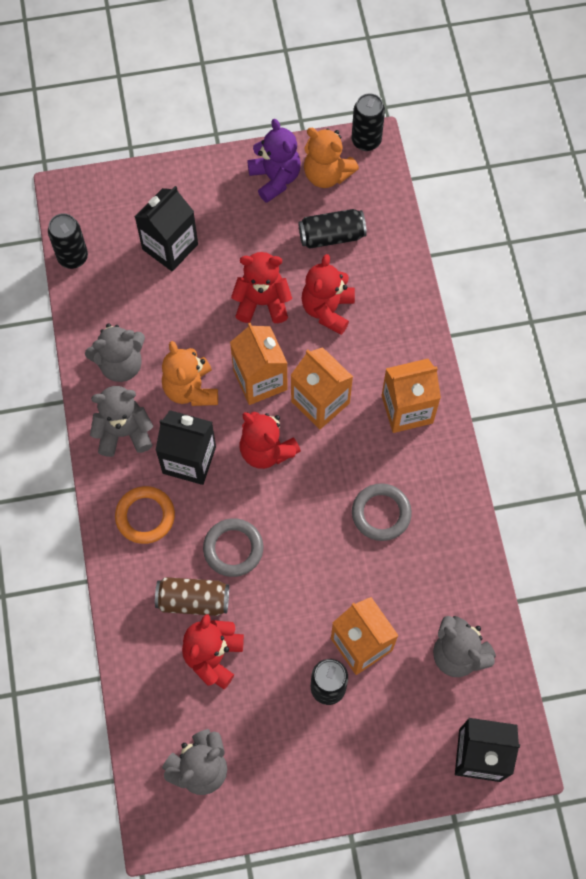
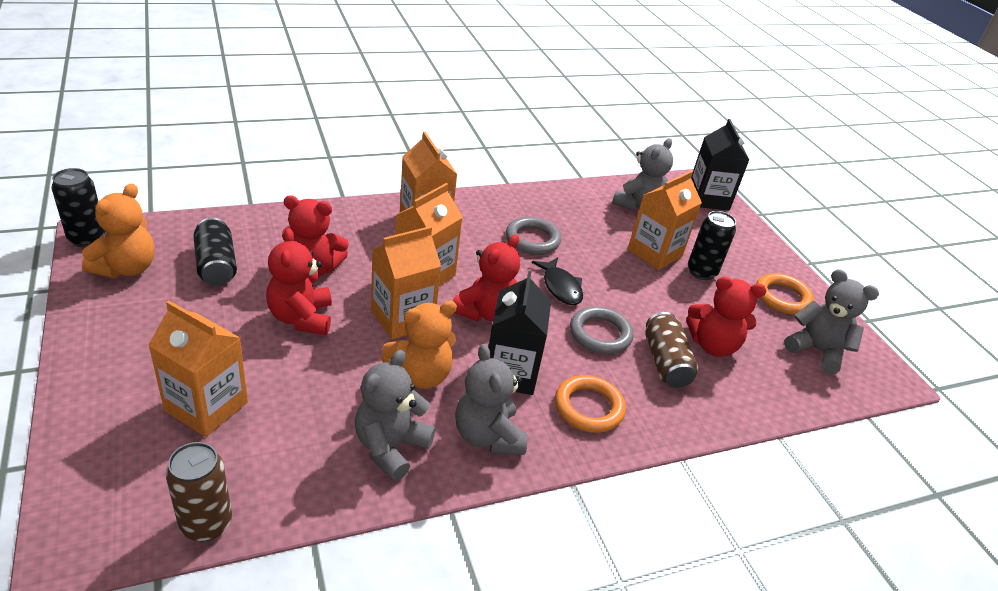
camera: 105 degrees left, 30 degrees down
black can [48,213,88,269] -> brown can [166,442,232,542]
grey teddy bear [85,323,145,382] -> grey teddy bear turned 120 degrees counterclockwise [355,350,436,481]
black carton [135,186,198,271] -> orange carton [148,301,248,437]
purple teddy bear [247,119,301,203] -> none
none -> black fish [532,257,583,305]
none -> orange ring [756,273,814,315]

